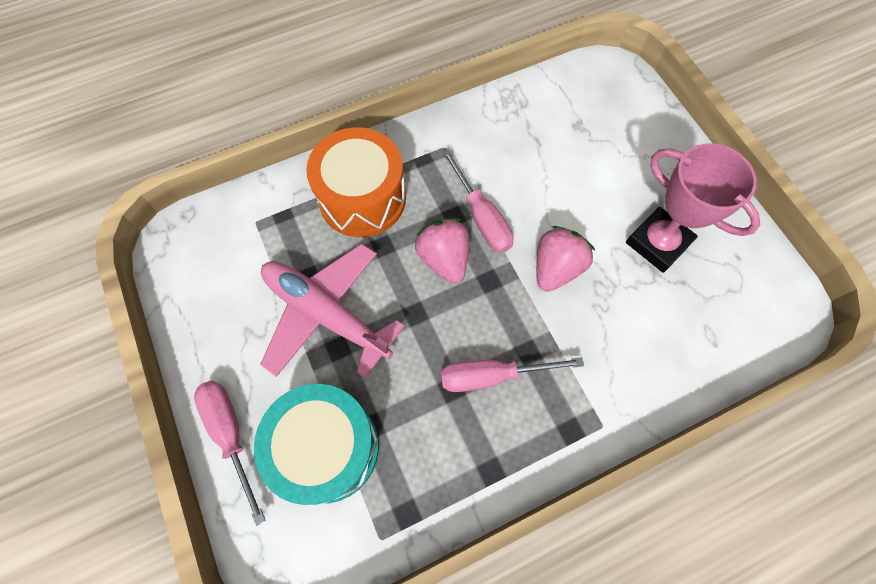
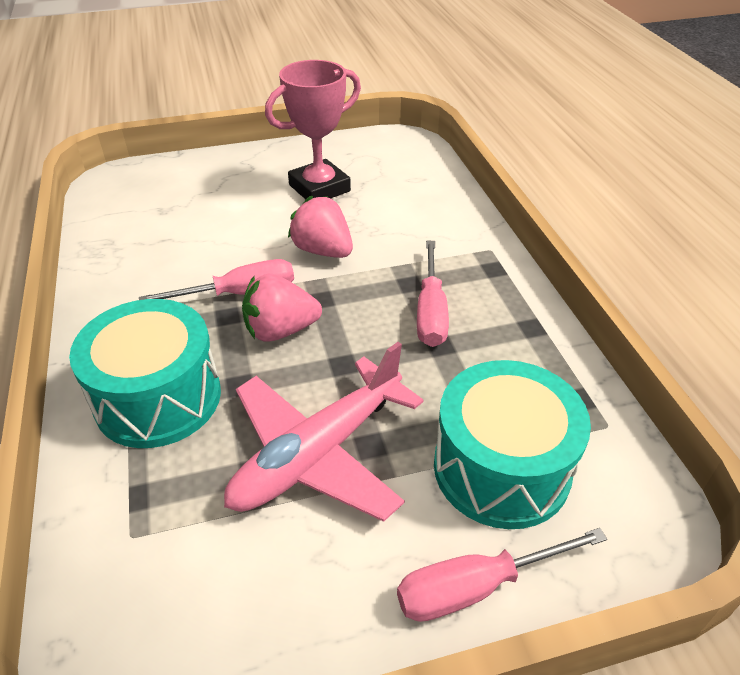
camera: 80 degrees left, 25 degrees down
orange drum [306,127,406,237] -> turquoise drum [69,299,221,448]

